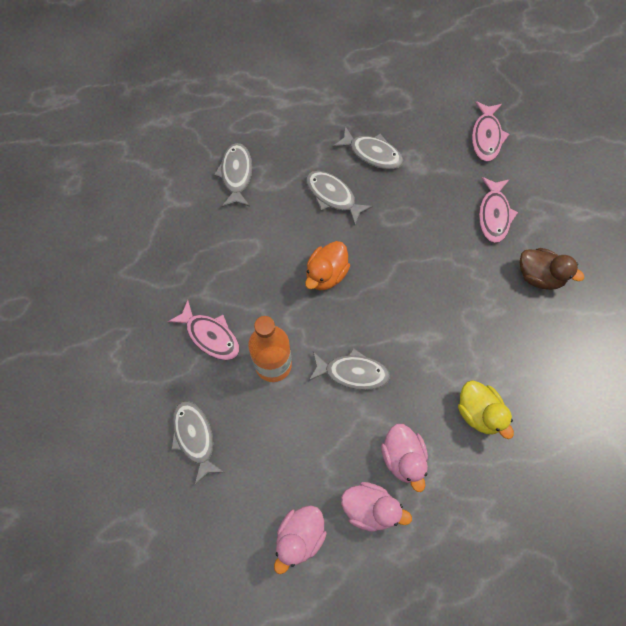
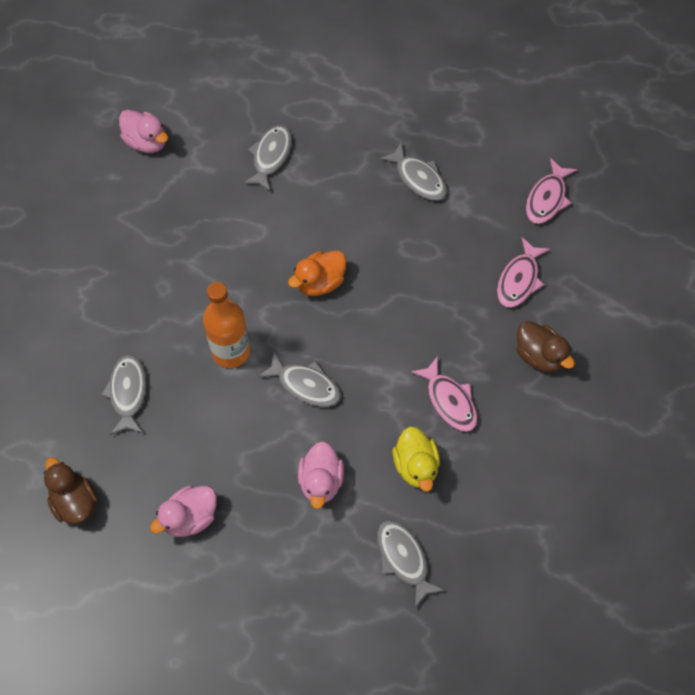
camera: 20 degrees right, 5 degrees down
pink fish [168,300,239,360] -> pink fish moved to [411,356,478,432]
grey fish [306,171,373,225] -> grey fish moved to [377,520,445,608]
pink duck [341,482,412,532] -> pink duck moved to [119,110,168,153]
none -> brown duck [44,457,98,524]

